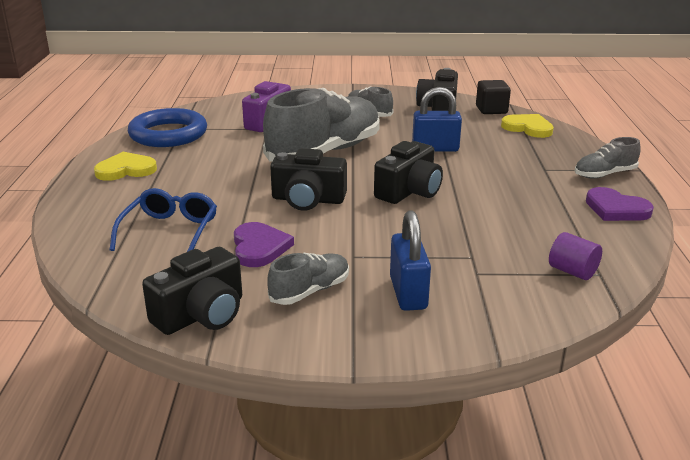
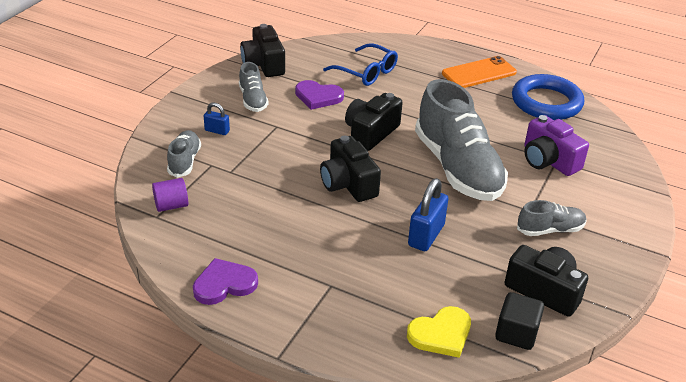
camera: 115 degrees right, 10 degrees up
yellow heart [94,152,157,181] -> orange phone [442,56,517,88]
blue padlock [390,210,431,311] -> blue padlock [204,102,230,135], size x0.56
grey shoe [575,137,641,179] -> grey shoe moved to [167,130,201,178]

